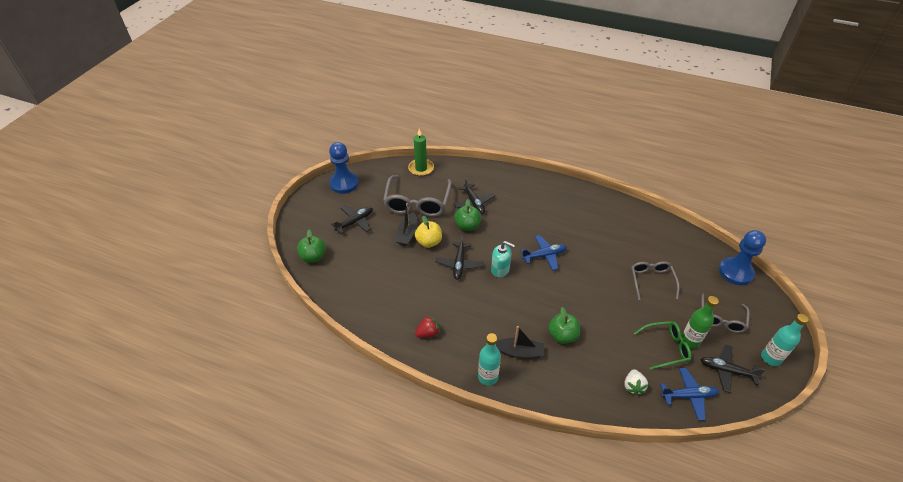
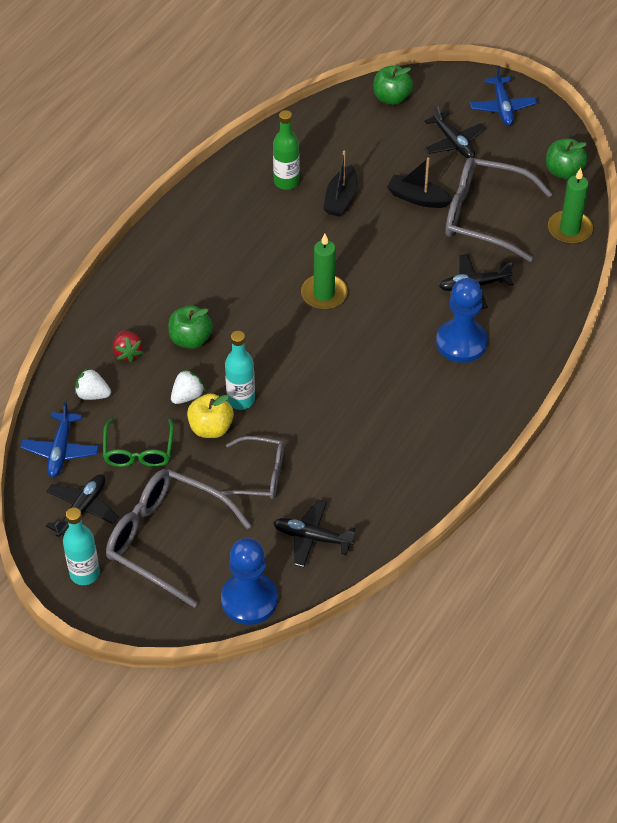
camera: 100 degrees right, 5 degrees up
blue pawn [329,142,359,194] -> blue pawn moved to [436,278,488,363]
yellow apple [415,216,442,248] -> yellow apple moved to [187,393,234,438]
red strawberry [415,315,440,338] -> red strawberry moved to [113,330,143,362]
black plane [436,235,483,280] -> black plane moved to [273,499,355,567]
green apple [454,199,481,231] -> green apple moved to [546,139,588,179]
turquoise bottle [478,333,501,386] -> turquoise bottle moved to [225,331,255,410]
turquoise soap dispenser [491,241,515,278] -> green candle [301,234,347,310]
black boat [496,326,544,358] -> black boat moved to [323,151,357,217]
blue plane [520,235,567,271] -> blue plane moved to [470,66,537,126]
green bottle [681,296,719,349] -> green bottle moved to [273,110,299,190]
grey glasses [702,294,750,333] -> grey glasses [106,469,251,608], size x1.68
none -> white strawberry [171,369,205,404]

